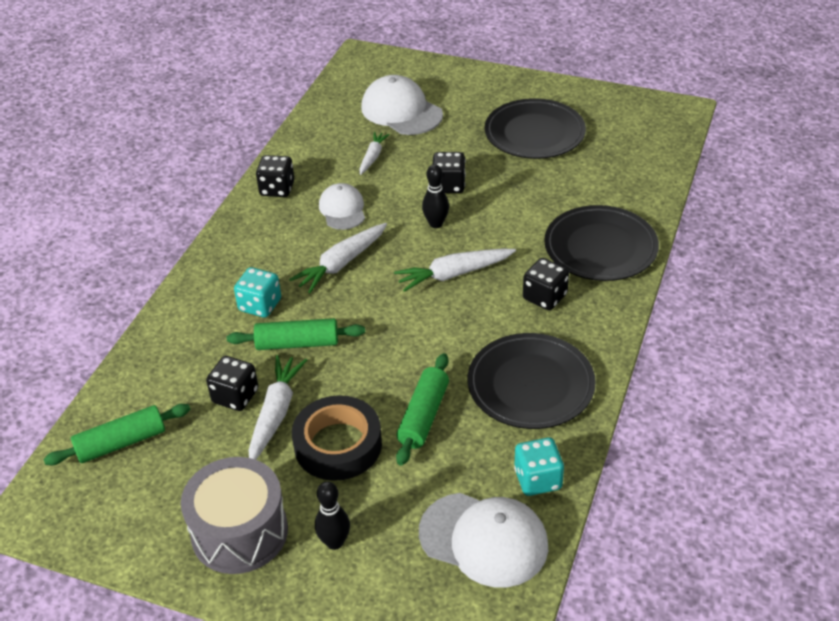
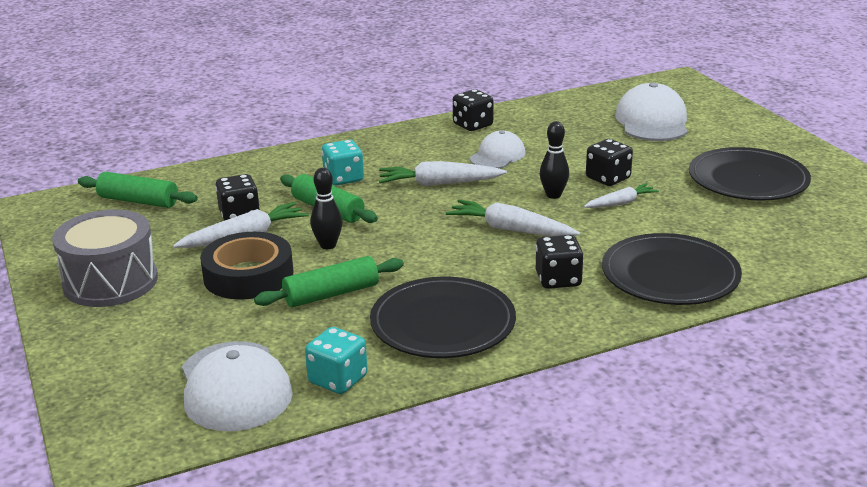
camera: 45 degrees right, 15 degrees down
black bowling pin [315,481,350,550] -> black bowling pin moved to [310,168,342,249]
white carrot [359,132,390,175] -> white carrot moved to [584,183,659,208]

